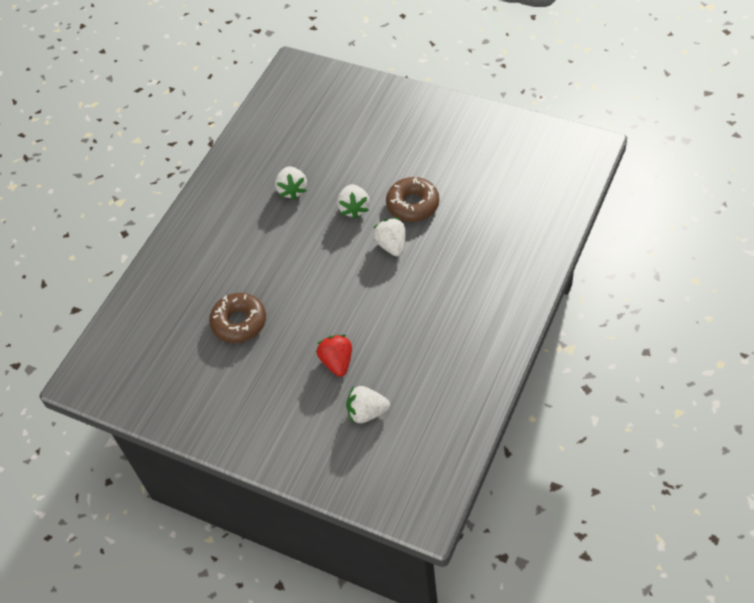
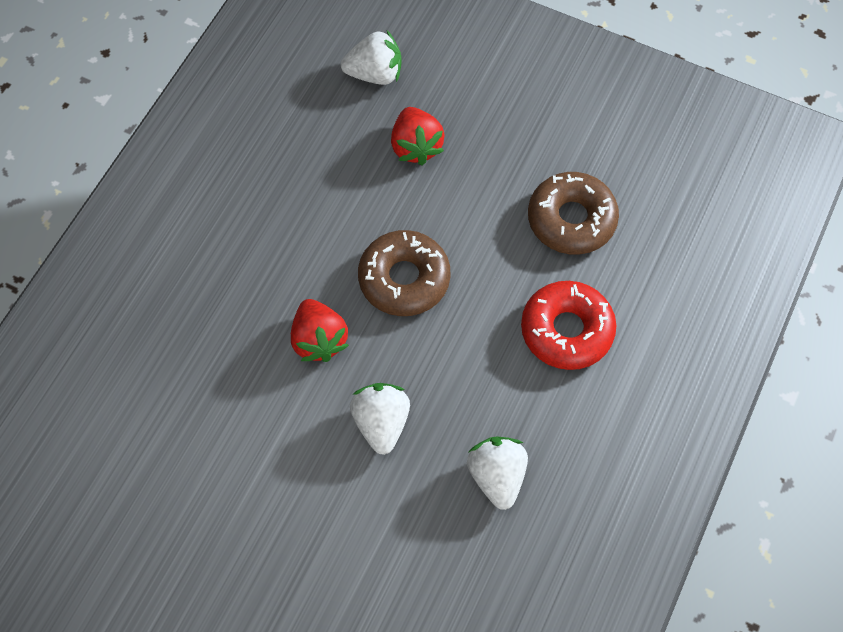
camera: 175 degrees right, 10 degrees up
white strawberry [373,218,406,256] -> red strawberry [291,299,349,362]
brown donut [386,177,439,222] -> brown donut moved to [358,230,451,316]
none -> red donut [521,281,616,370]

